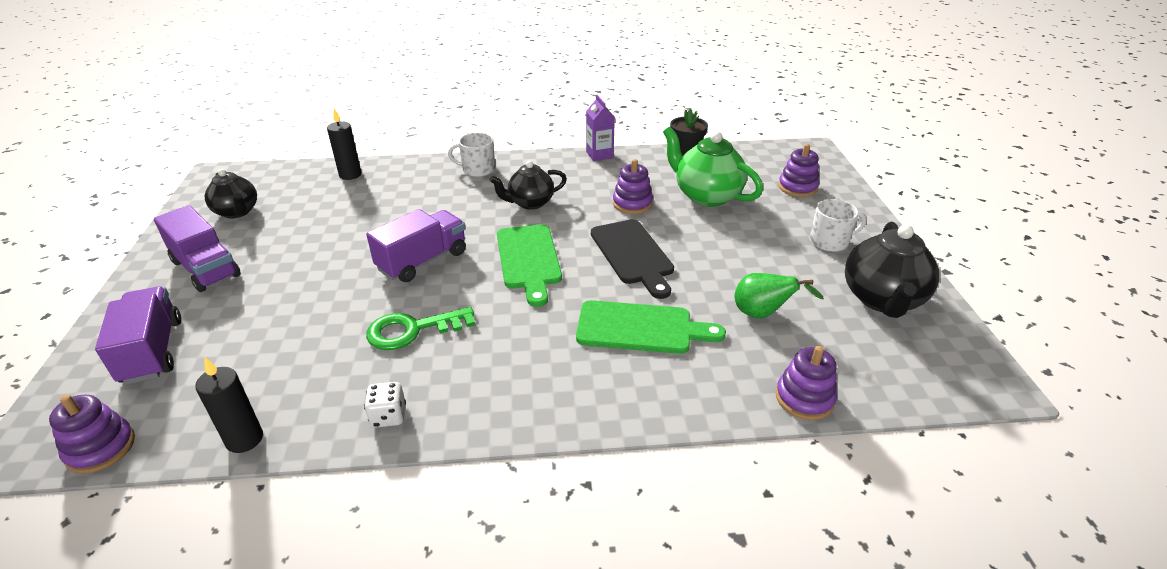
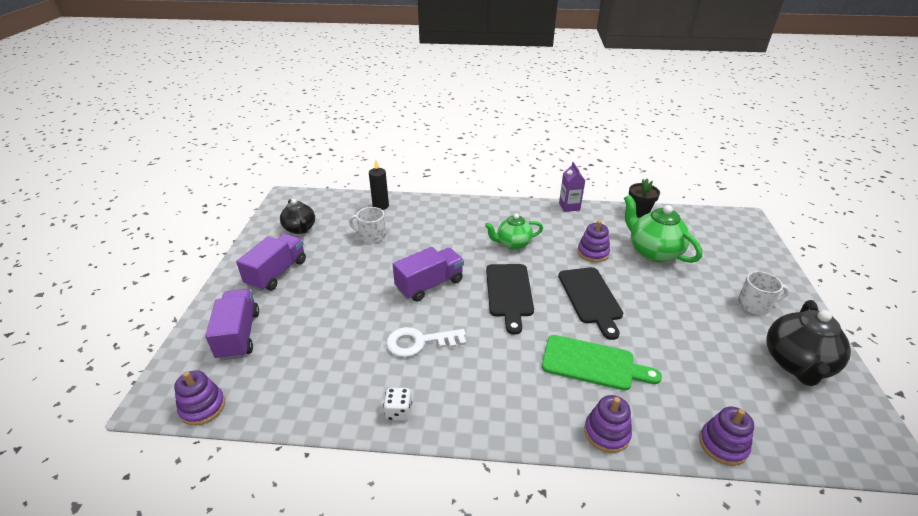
camera: 10 degrees right, 0 degrees up
purple truck [154,205,241,292] -> purple truck turned 120 degrees counterclockwise [236,234,306,291]
black candle [195,358,263,453] -> none
green key [366,307,475,350] -> white key [386,327,466,357]
white mug [448,133,495,177] -> white mug moved to [349,207,386,243]
black teapot [490,161,567,210] -> green teapot [485,213,543,250]
green cutting board [497,224,562,307] -> black cutting board [486,264,534,335]
green pear [734,273,824,318] -> none
purple stacking toy [778,144,819,197] -> purple stacking toy moved to [584,395,632,453]

